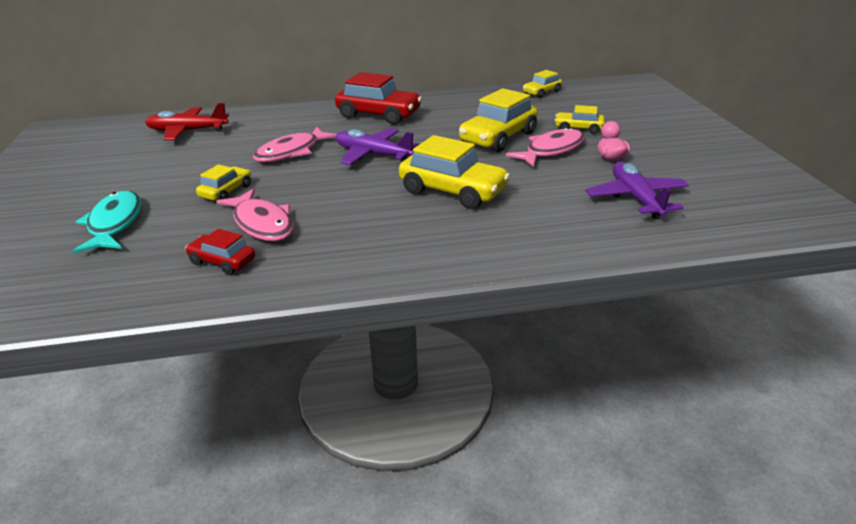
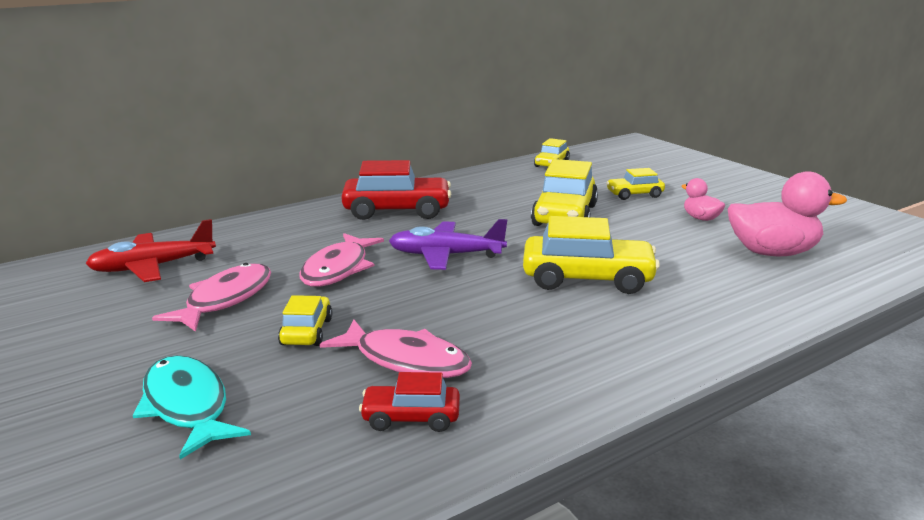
camera: 25 degrees left, 10 degrees down
pink fish [506,127,585,167] -> pink fish moved to [152,263,271,332]
purple plane [585,161,689,219] -> pink duck [728,171,847,256]

